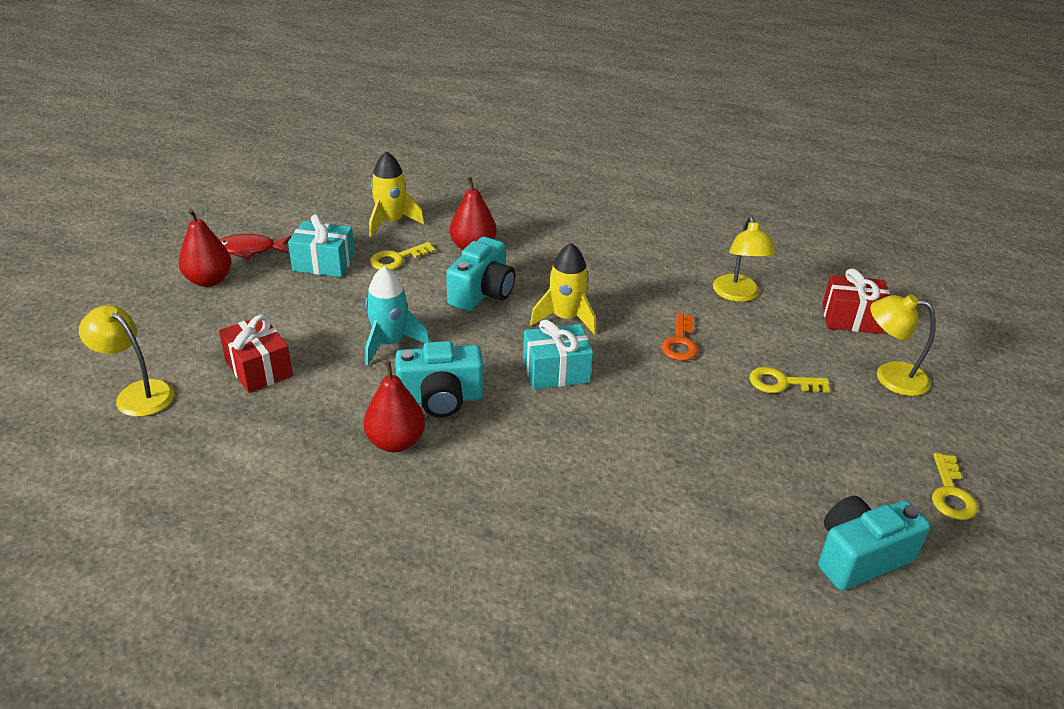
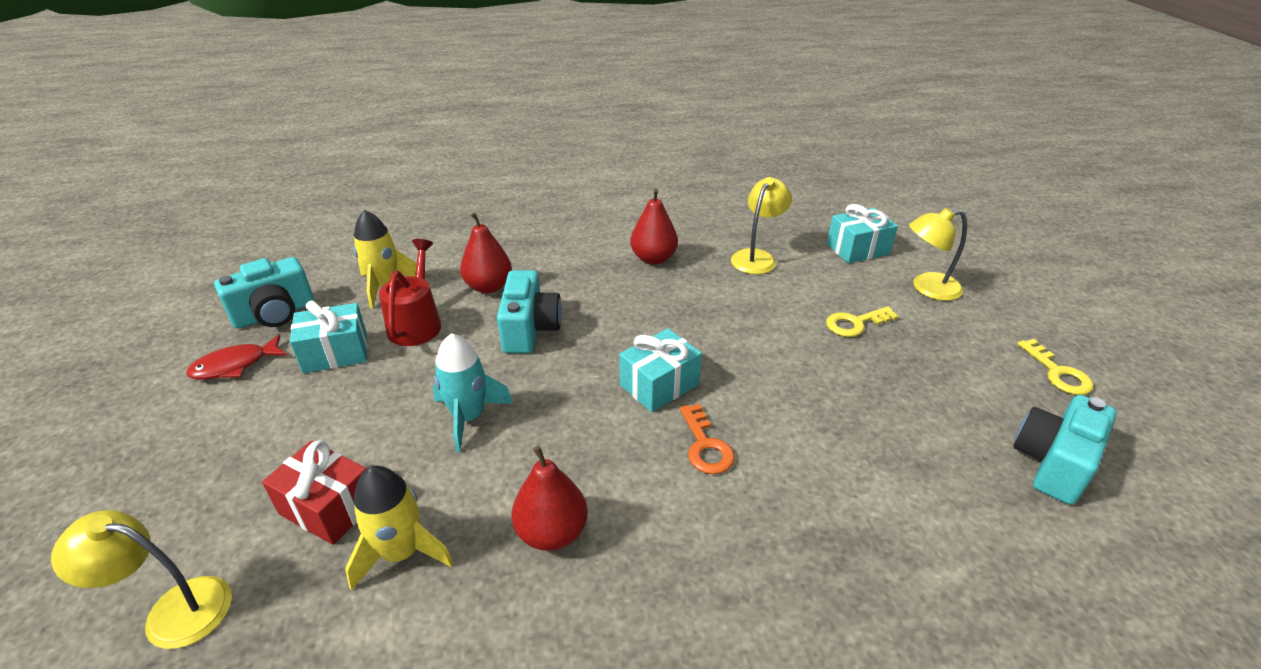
camera: 25 degrees left, 0 degrees up
red pear [179,209,231,287] -> red pear moved to [630,188,678,265]
yellow key [370,242,436,270] -> red watering can [379,239,441,346]
turquoise camera [395,341,483,417] -> turquoise camera moved to [214,257,314,329]
yellow rocket [530,243,597,335] -> yellow rocket moved to [345,466,454,591]
orange key [661,313,698,361] -> orange key moved to [680,404,735,474]
yellow lamp [713,216,776,302] -> yellow lamp turned 120 degrees counterclockwise [731,177,792,274]
red gift [822,269,890,334] -> turquoise gift [827,204,898,263]

